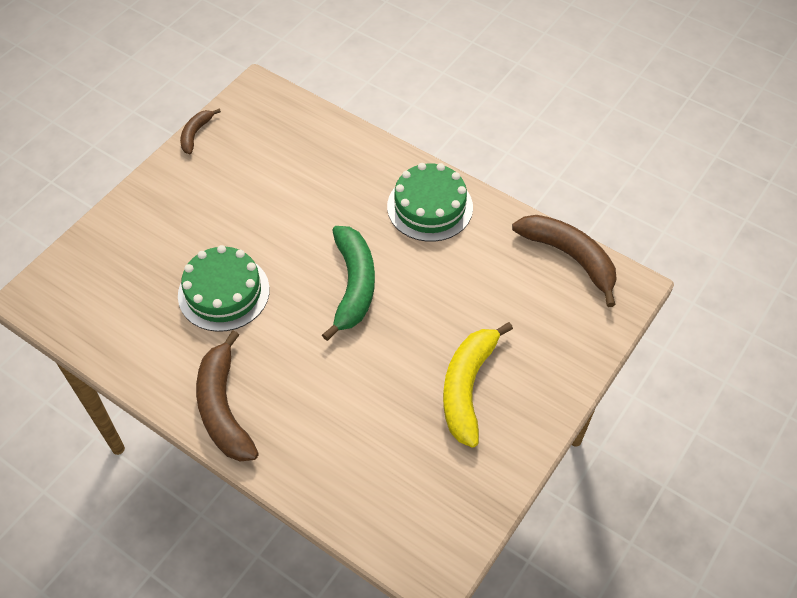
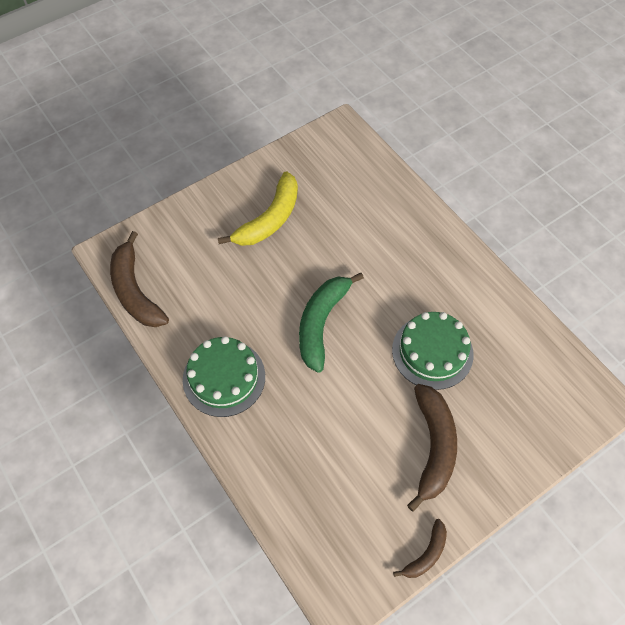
camera: 160 degrees left, 5 degrees up
brown banana [196,330,259,461] -> brown banana moved to [407,384,457,512]

